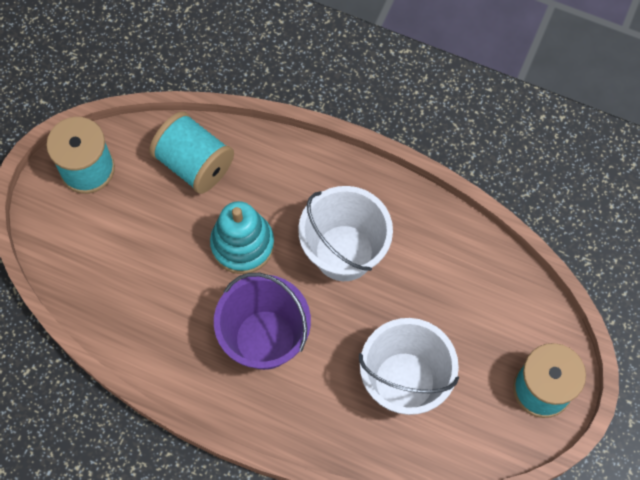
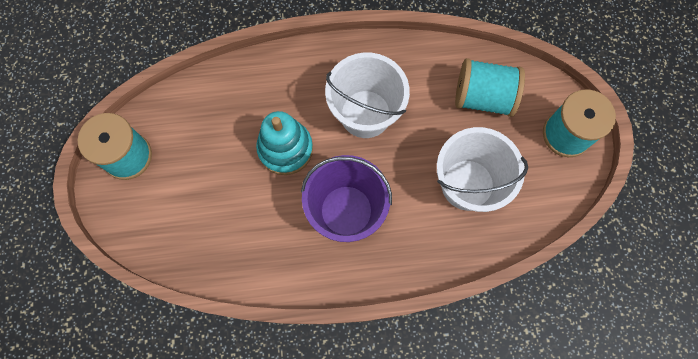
camera: 30 degrees left, 5 degrees up
turquoise spool [149,111,234,194] -> turquoise spool moved to [455,58,525,117]

